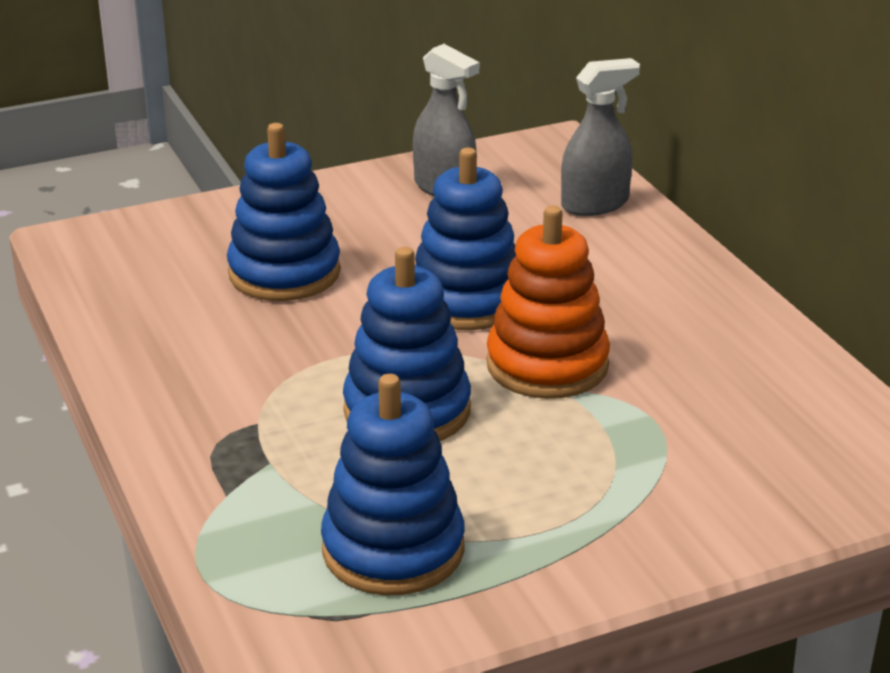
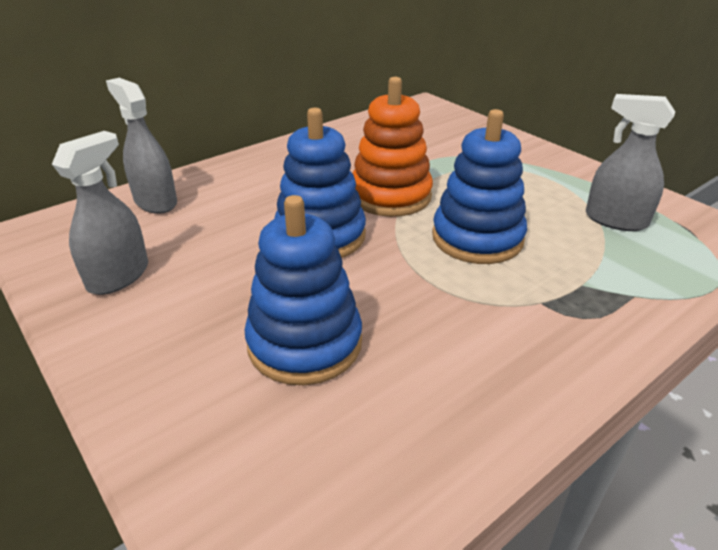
camera: 105 degrees left, 5 degrees up
blue stacking toy [321,374,465,595] -> grey spray bottle [586,94,675,231]

